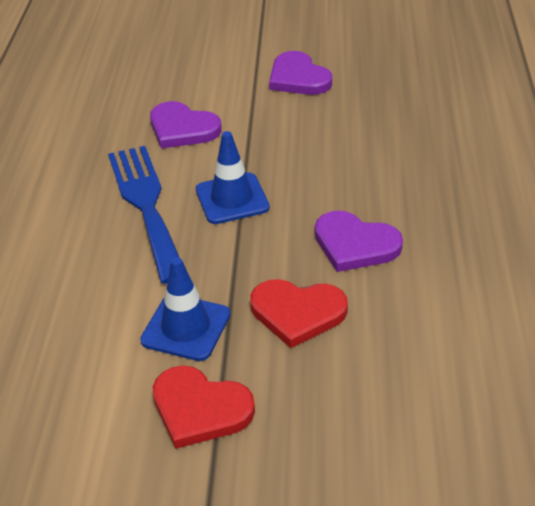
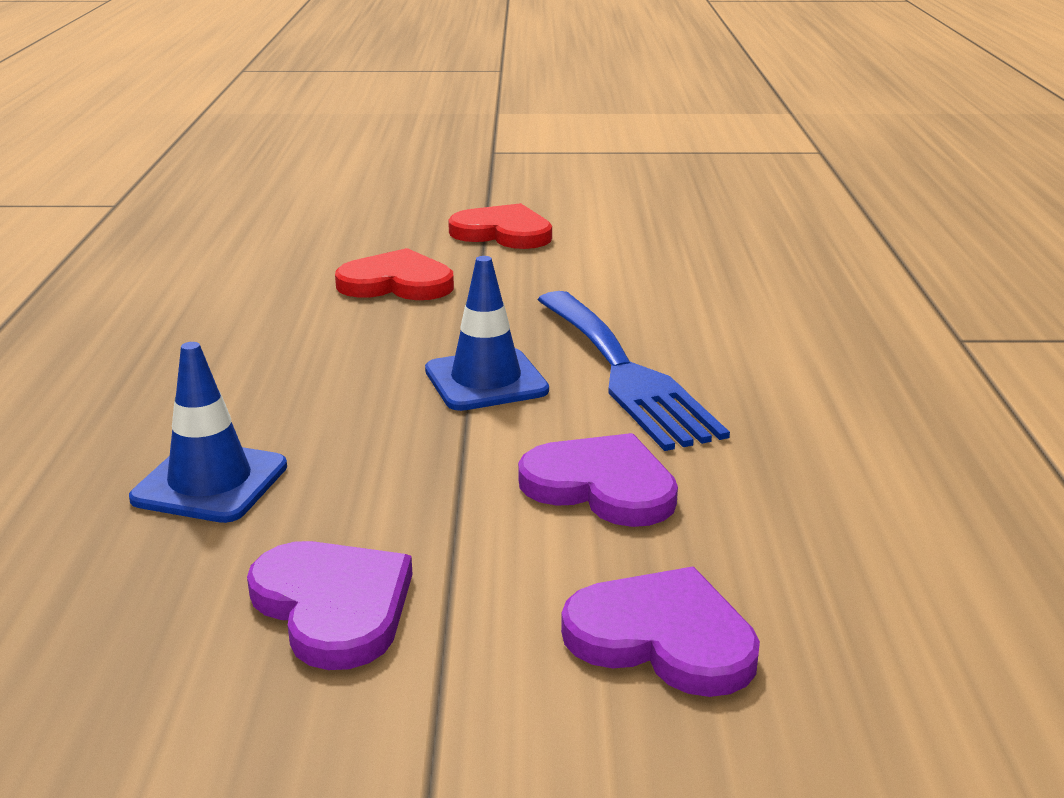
camera: 175 degrees right, 15 degrees down
blue traffic cone [140,257,231,361] -> blue traffic cone moved to [129,342,287,523]
purple heart [315,211,403,272] -> purple heart moved to [561,567,760,697]

